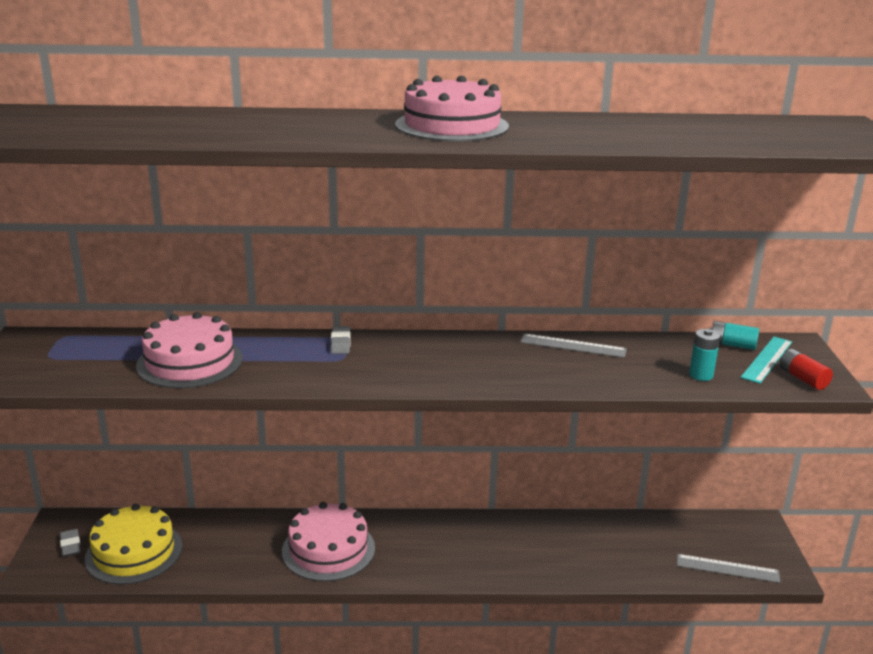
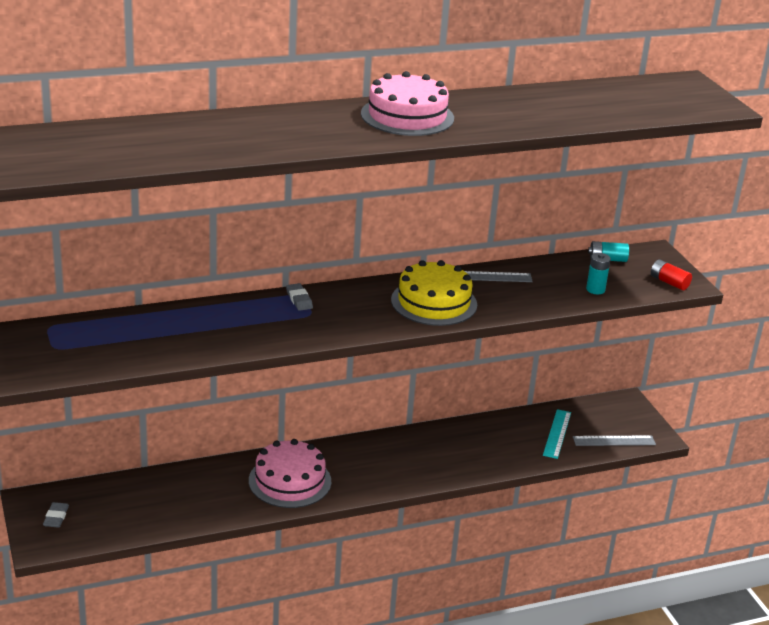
camera: 20 degrees left, 5 degrees up
grey eraser [60,529,81,557] -> grey eraser turned 45 degrees clockwise [43,502,69,528]
yellow cake [85,504,182,585] -> yellow cake moved to [391,260,477,326]
pink cake [136,312,243,388] -> none
turquoise ruler [741,337,792,384] -> turquoise ruler moved to [543,409,571,459]

